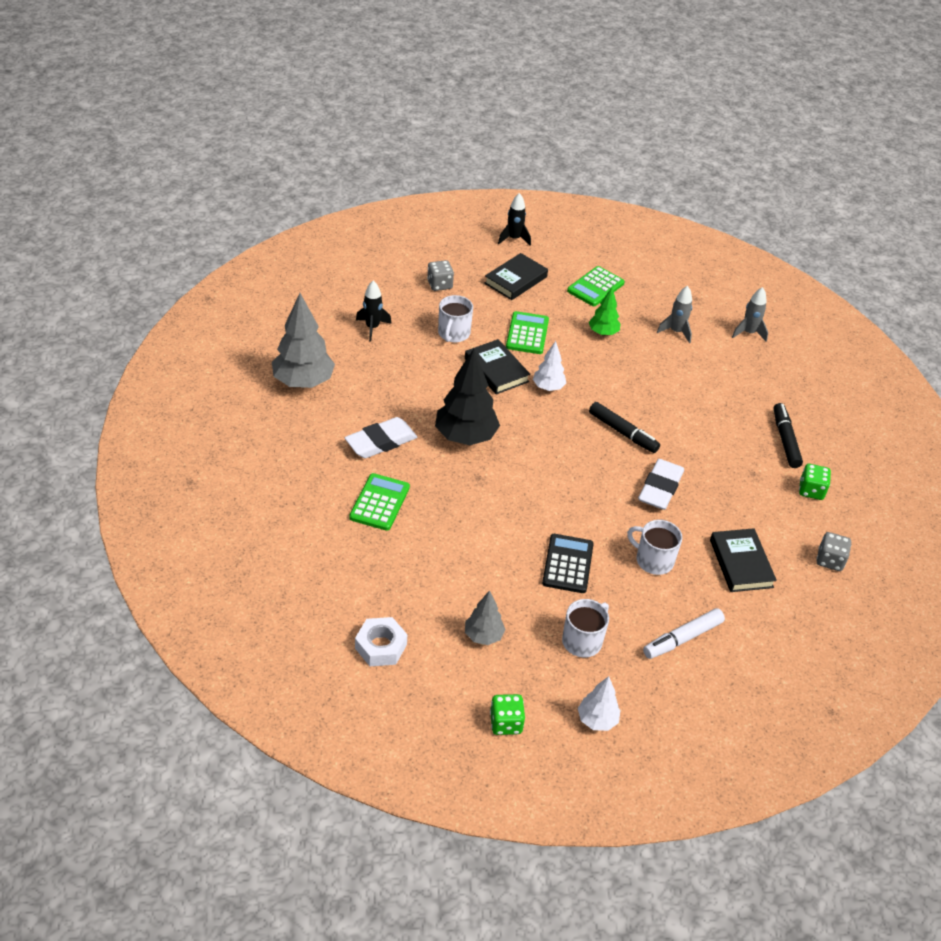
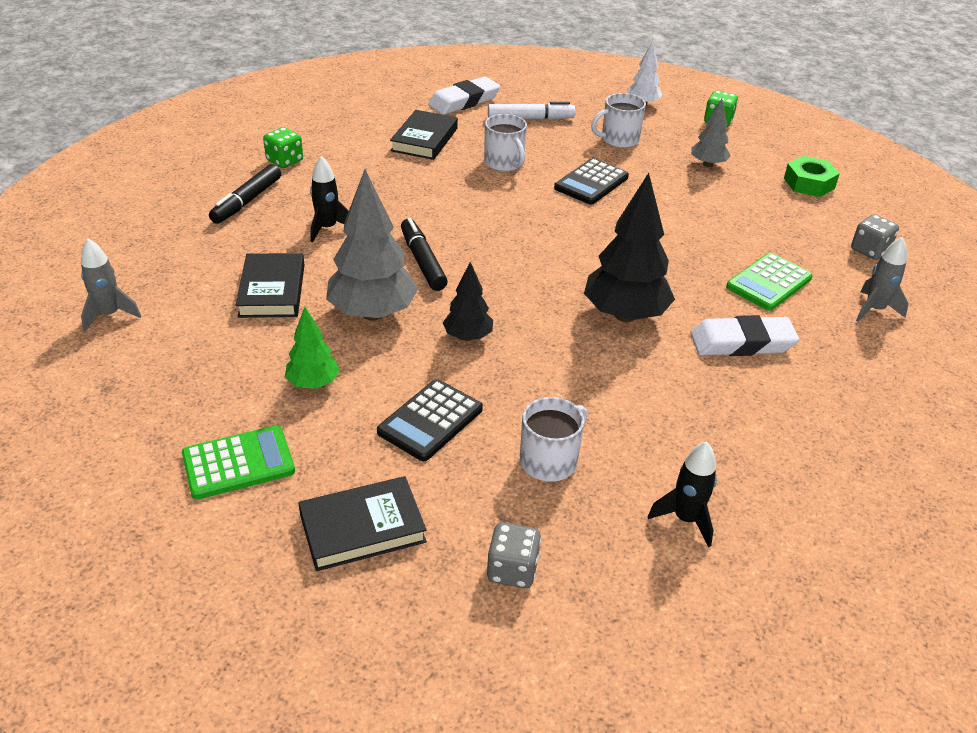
camera: 150 degrees left, 5 degrees down
grey tree [272,293,335,388] -> grey tree moved to [326,169,418,320]
white nut [355,617,408,666] -> green nut [784,156,840,197]
black book [465,339,530,394] -> black book moved to [236,253,305,318]
black rocket [498,193,531,246] -> black rocket moved to [310,156,349,243]
green calculator [506,311,549,354] -> black calculator [377,379,483,461]
white tree [533,341,566,391] -> black tree [443,262,493,341]
white eraser [638,459,684,510] -> white eraser moved to [428,76,500,115]
grey rocket [657,286,692,343] -> grey rocket moved to [856,237,909,322]
grey dice [817,532,851,571] -> grey dice moved to [851,214,899,260]

